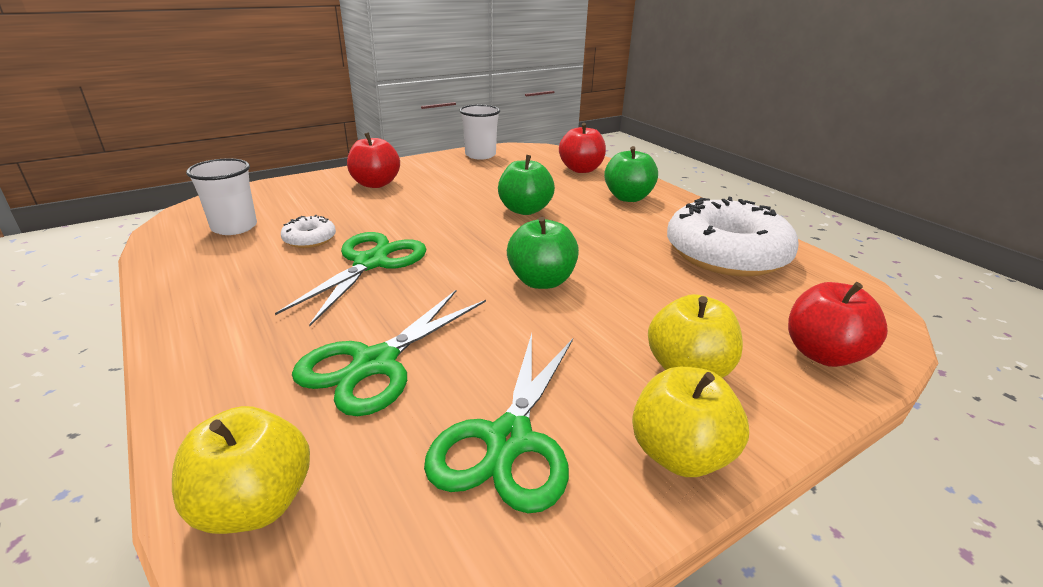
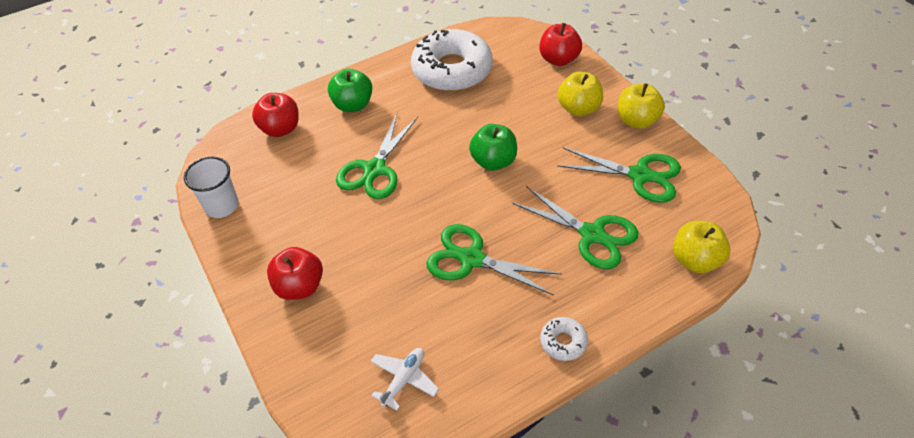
camera: 85 degrees left, 20 degrees up
white cup [186,158,257,235] -> white plane [370,348,439,411]
white donut [281,215,336,248] -> white donut moved to [540,317,588,361]
green apple [498,155,555,215] -> green scissors [336,114,418,199]

